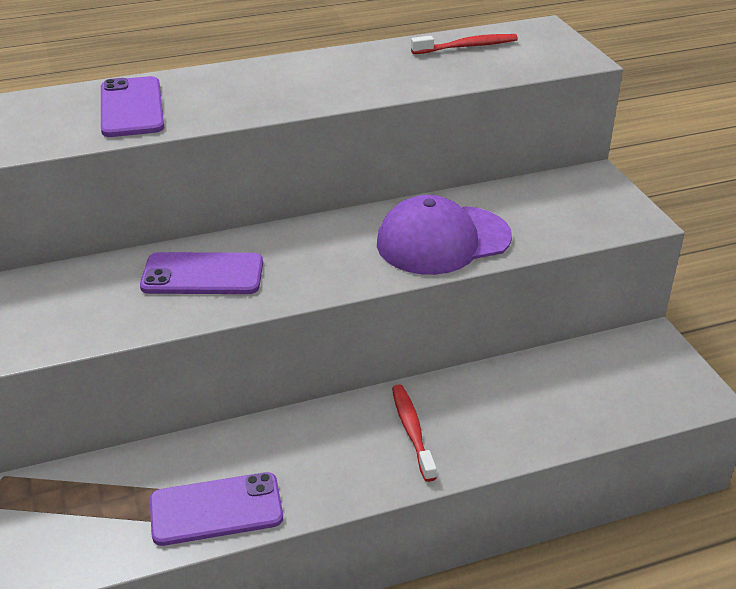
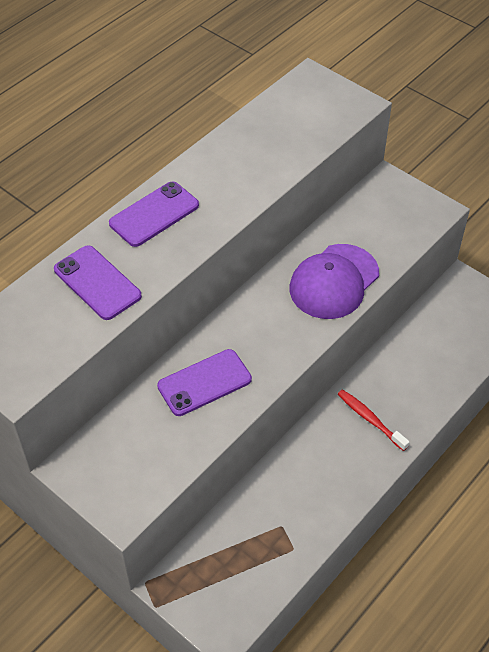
camera: 30 degrees left, 15 degrees up
purple phone [150,472,283,546] -> purple phone moved to [109,182,199,247]
red toothbrush [411,34,518,54] -> none

